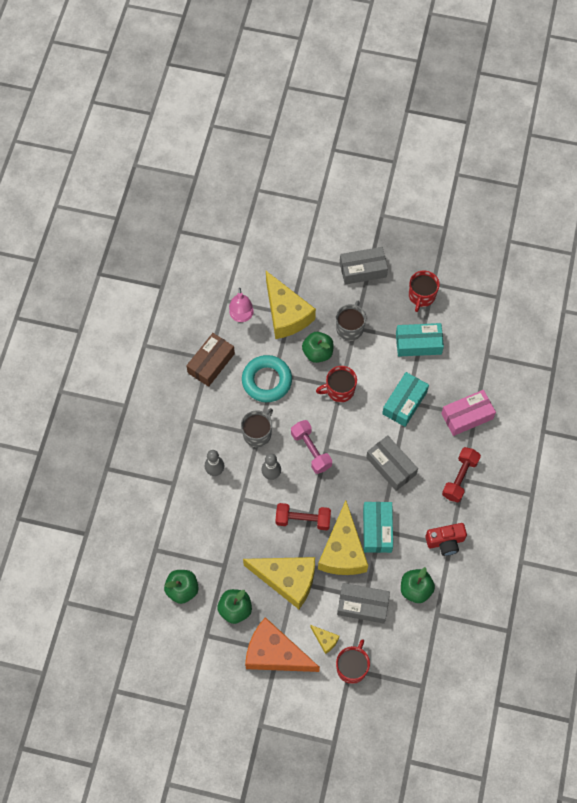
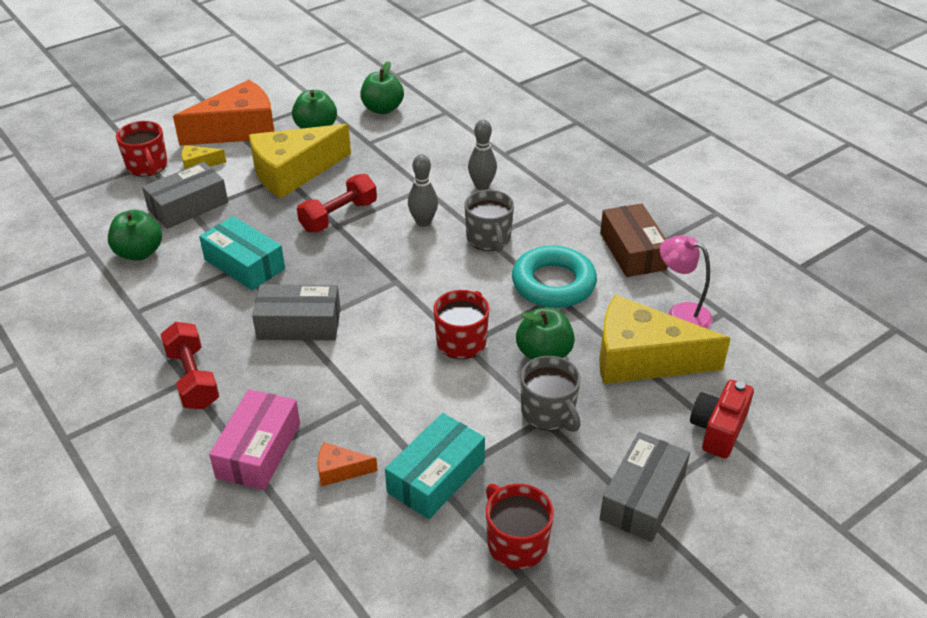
camera: 130 degrees right, 25 degrees down
pink dumbbell [291,420,332,474] -> none
yellow cheese [318,500,368,575] -> none
turquoise box [382,372,429,427] -> none
red camera [426,523,467,556] -> red camera moved to [690,380,754,459]
none -> orange cheese [318,442,378,487]

